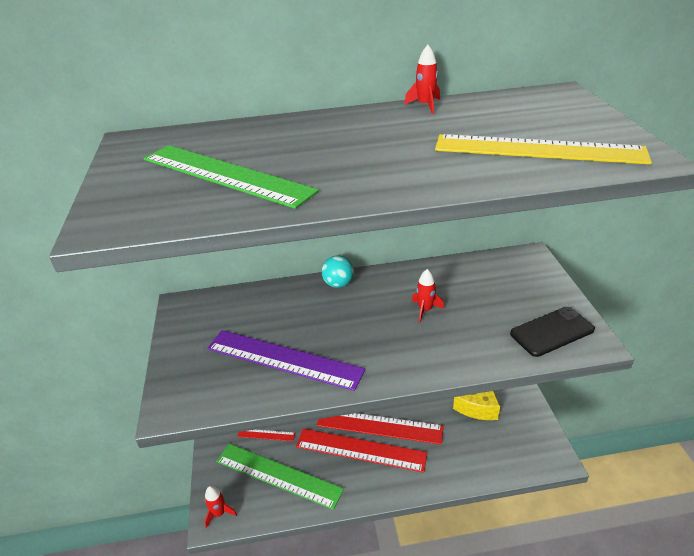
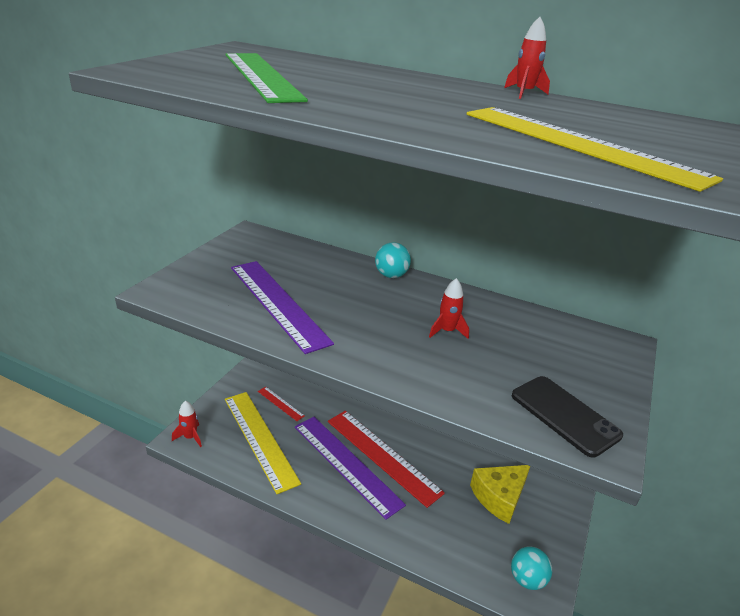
camera: 30 degrees right, 5 degrees down
green ruler [216,444,344,510] -> yellow ruler [225,392,301,494]
red ruler [296,429,427,473] -> purple ruler [295,417,406,520]
black phone [510,307,595,357] -> black phone turned 45 degrees clockwise [512,376,623,457]
none -> turquoise ball [511,547,552,590]

